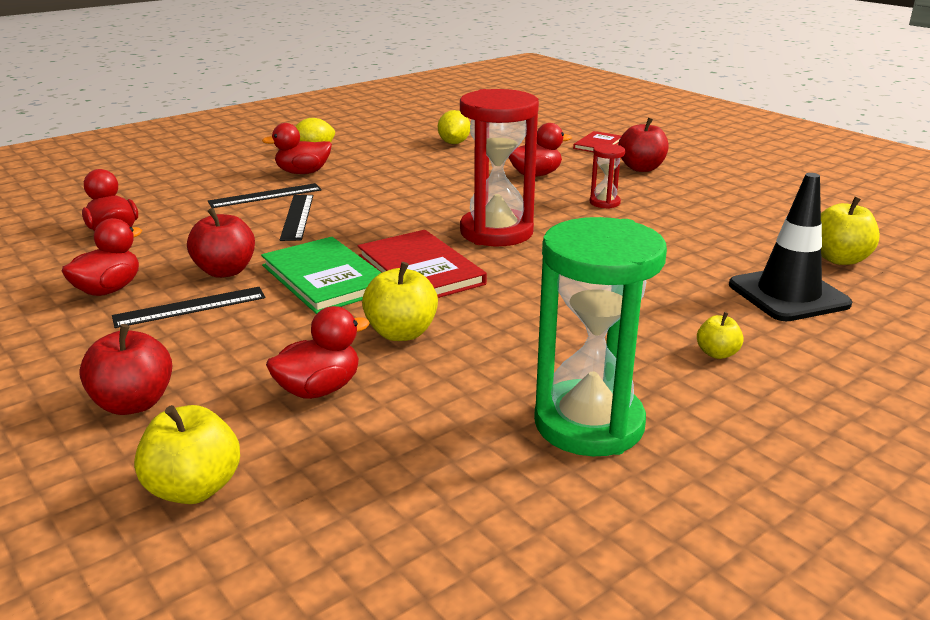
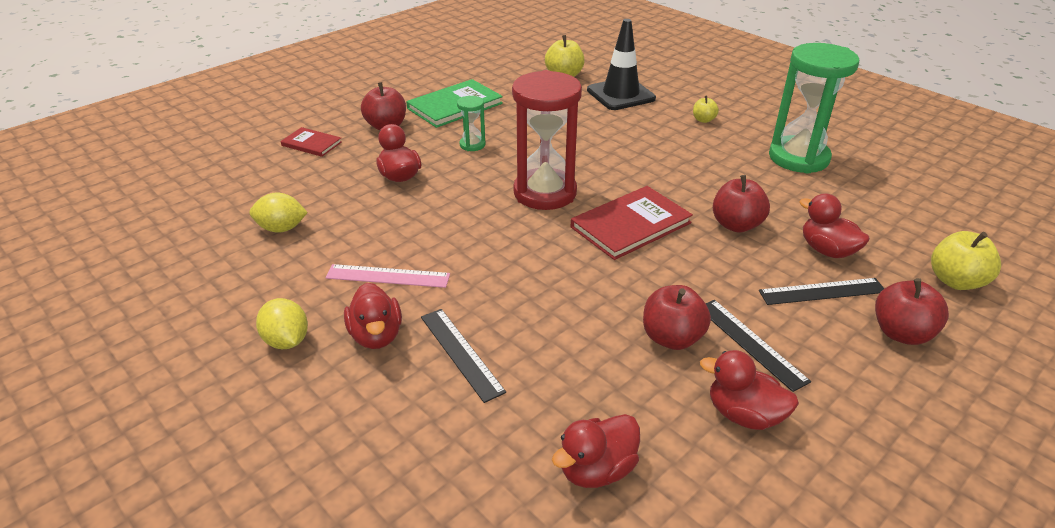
camera: 95 degrees left, 10 degrees up
green book [261,237,382,314] -> green book moved to [406,79,503,128]
black ruler [280,195,313,241] -> black ruler moved to [759,278,884,305]
yellow apple [362,262,438,341] -> red apple [713,175,770,233]
red hourglass [590,144,625,209] -> green hourglass [457,96,485,151]
none -> pink ruler [325,264,450,288]

